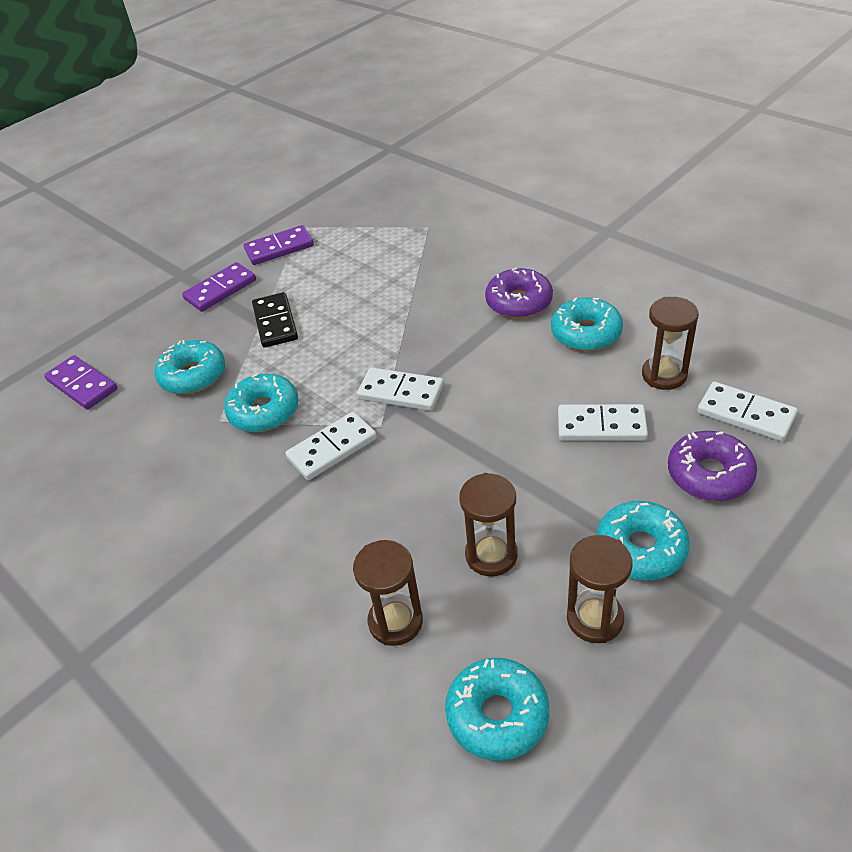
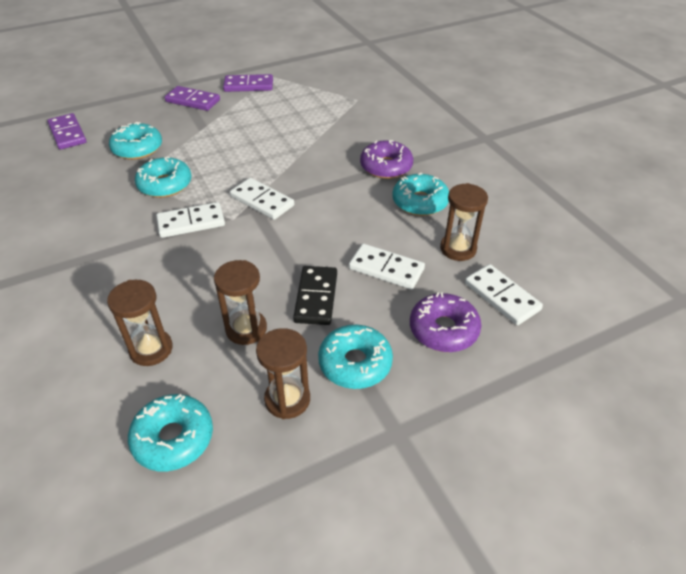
camera: 15 degrees right, 0 degrees up
purple domino [182,262,256,312] -> purple domino turned 45 degrees clockwise [165,86,220,111]
black domino [252,292,298,348] -> black domino moved to [293,266,337,325]

